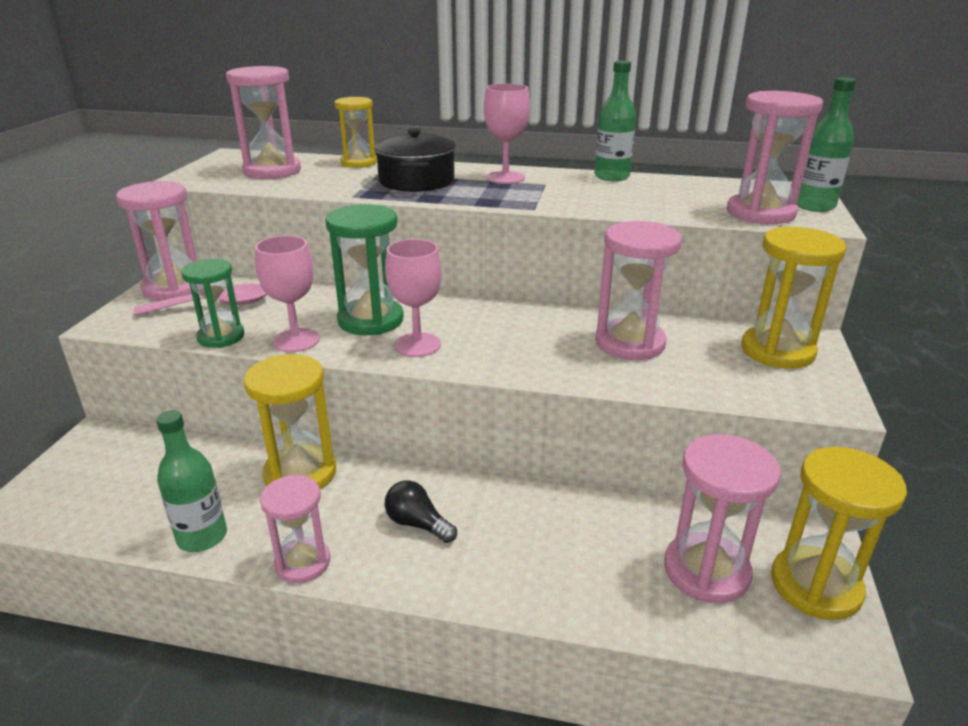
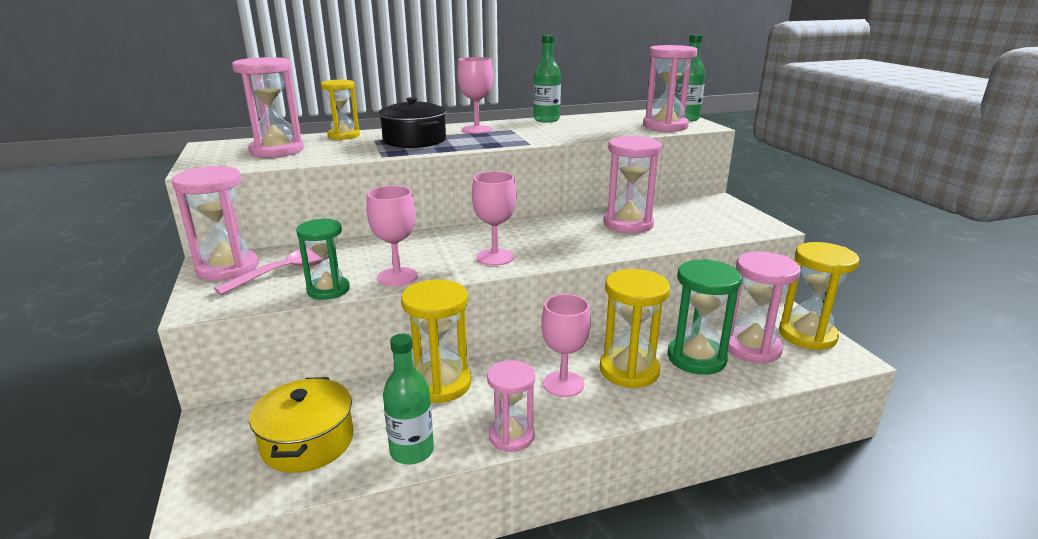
camera: 30 degrees left, 5 degrees down
green hourglass [325,204,404,335] -> green hourglass moved to [668,259,742,375]
black light bulb [385,480,457,543] -> pink goblet [541,294,591,397]
yellow hourglass [741,227,847,369] -> yellow hourglass moved to [600,269,670,388]
none -> yellow pot [249,377,354,473]

